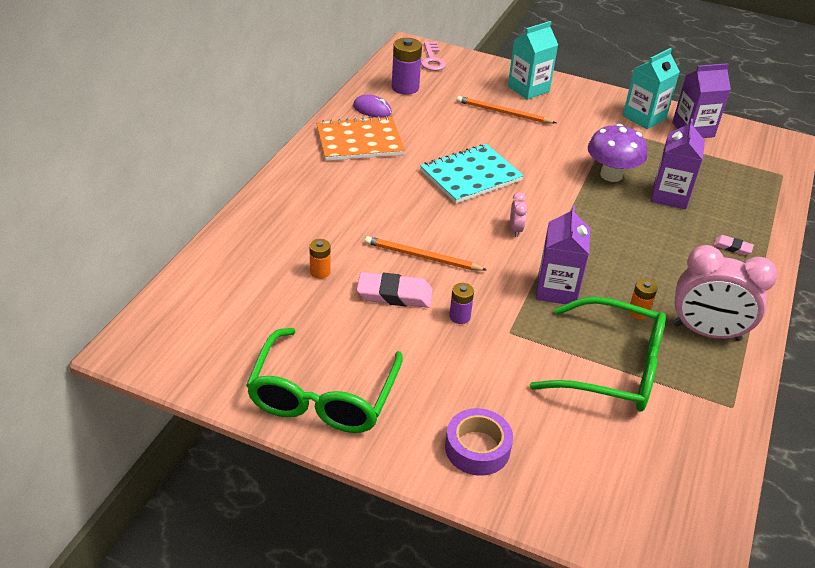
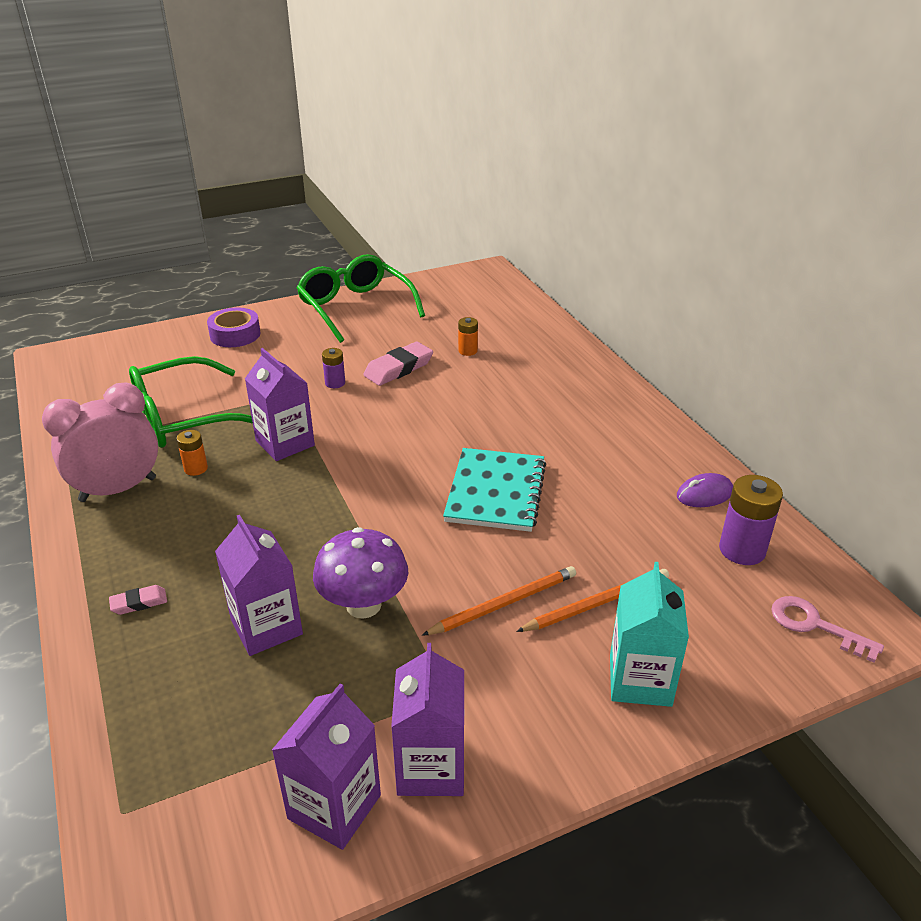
camera: 135 degrees right, 5 degrees down
orange notebook [316,116,405,161] -> none
orange pencil [365,236,487,271] -> orange pencil moved to [422,566,576,636]
pink clock [510,192,527,237] -> none
turquoise carton [623,48,680,129] -> purple carton [391,643,465,796]

